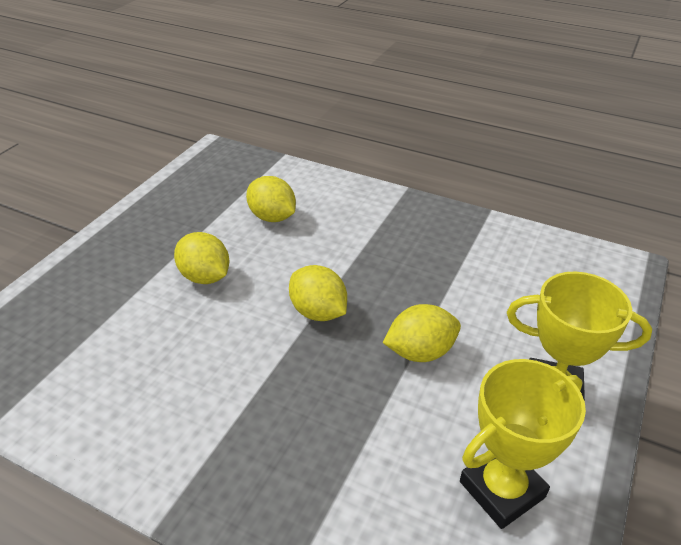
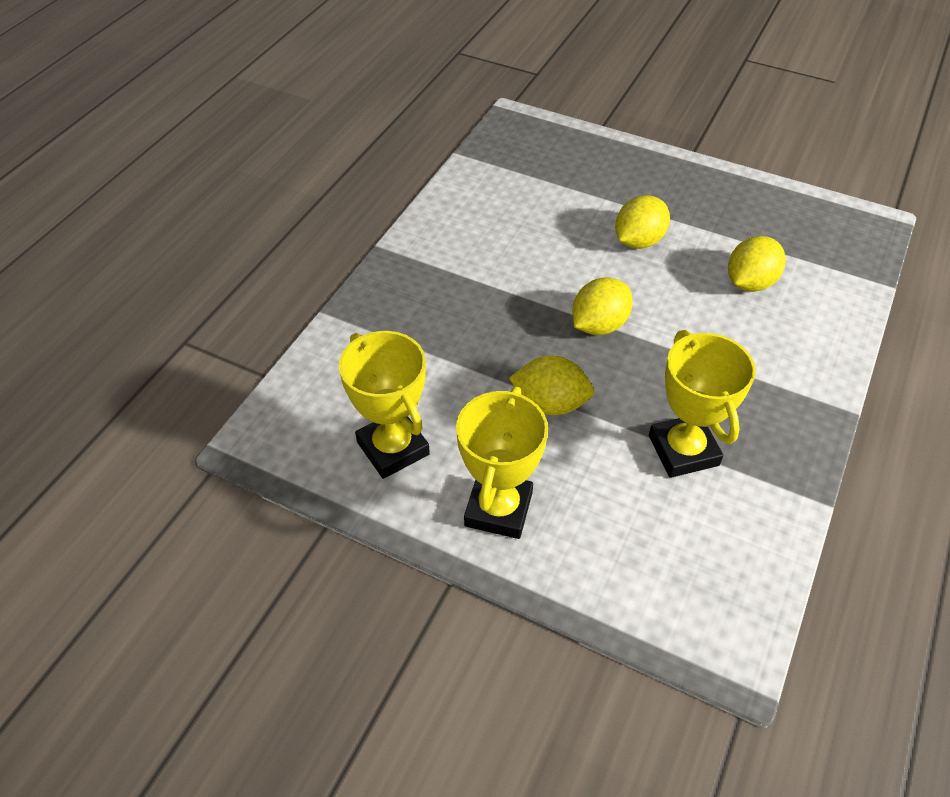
camera: 90 degrees right, 10 degrees up
yellow lemon [383,304,461,362] -> yellow lemon turned 60 degrees counterclockwise [509,356,594,415]
none -> yellow trophy [649,330,756,478]

